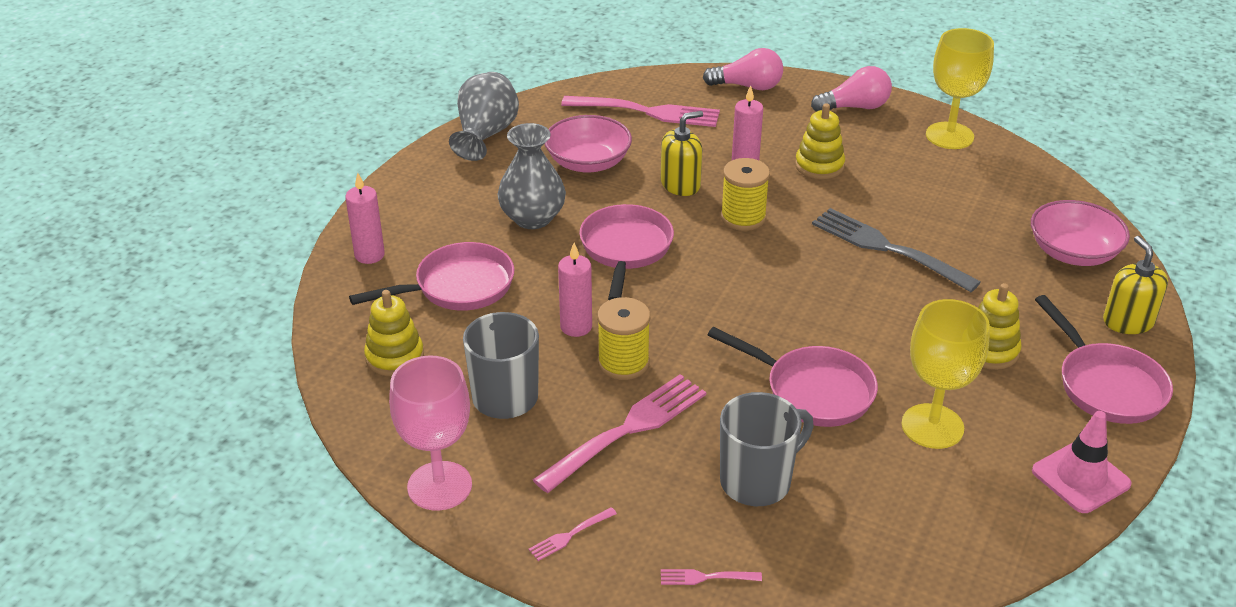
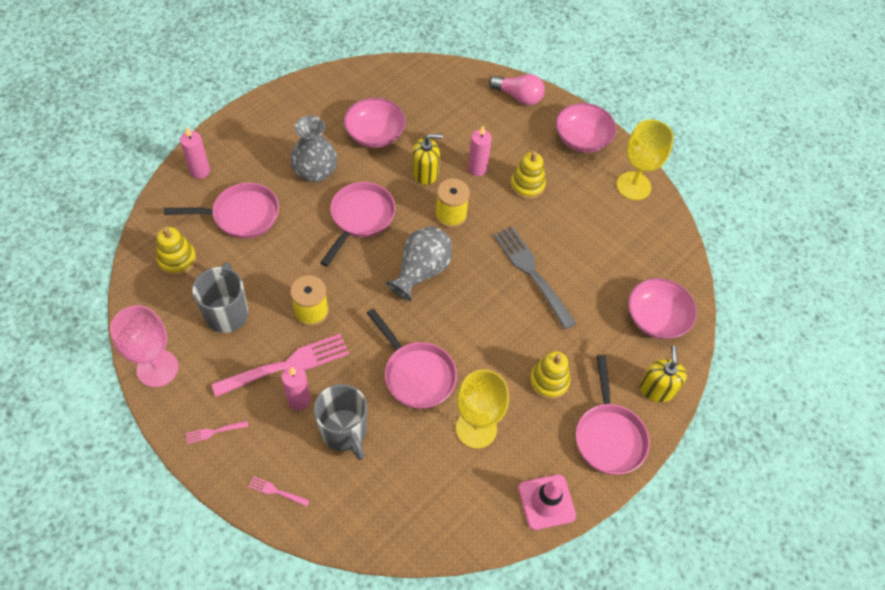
camera: 15 degrees right, 20 degrees up
grey vase [449,72,519,161] -> grey vase moved to [386,226,452,301]
pink candle [558,243,592,337] -> pink candle moved to [281,365,311,410]
pink fork [561,96,720,127] -> none
grey mug [720,392,814,506] -> grey mug turned 75 degrees clockwise [314,384,368,460]
pink light bulb [811,66,892,112] -> pink bowl [556,103,616,153]

